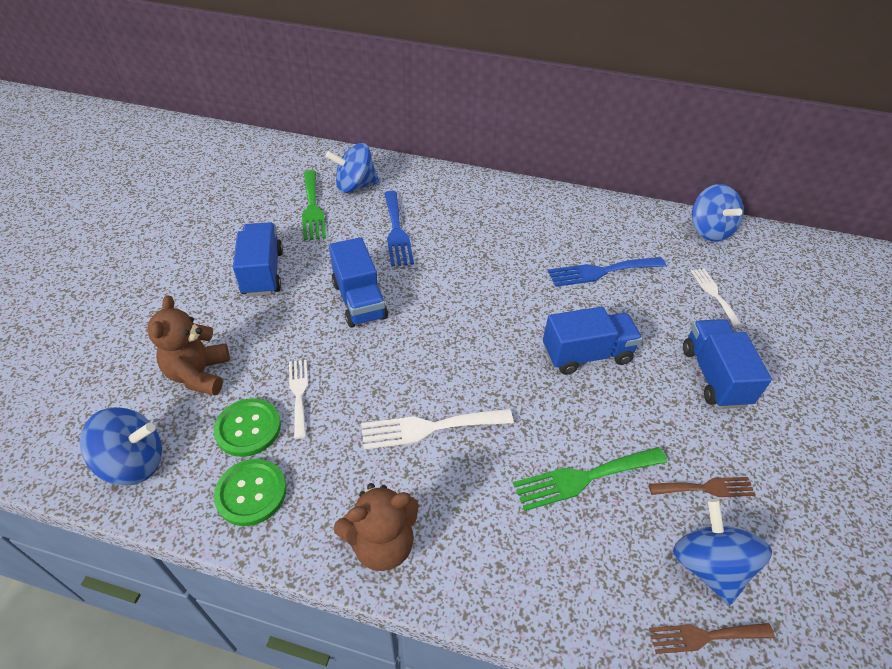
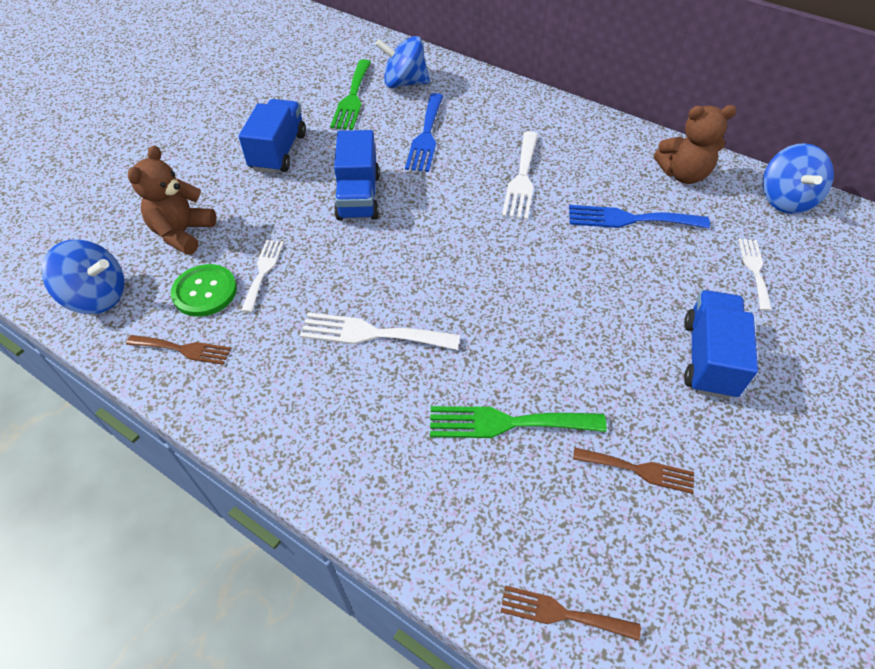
camera: 20 degrees right, 5 degrees up
green button [214,459,287,526] -> brown fork [126,335,231,365]
brown teddy bear [333,483,419,571] -> brown teddy bear moved to [654,105,737,184]
blue truck [543,307,643,375] -> none
blue spinning top [673,499,772,605] -> none
none -> white fork [502,131,538,220]

